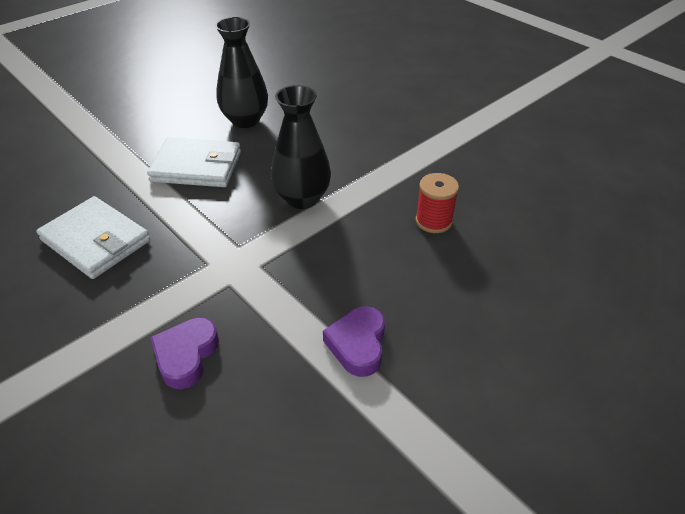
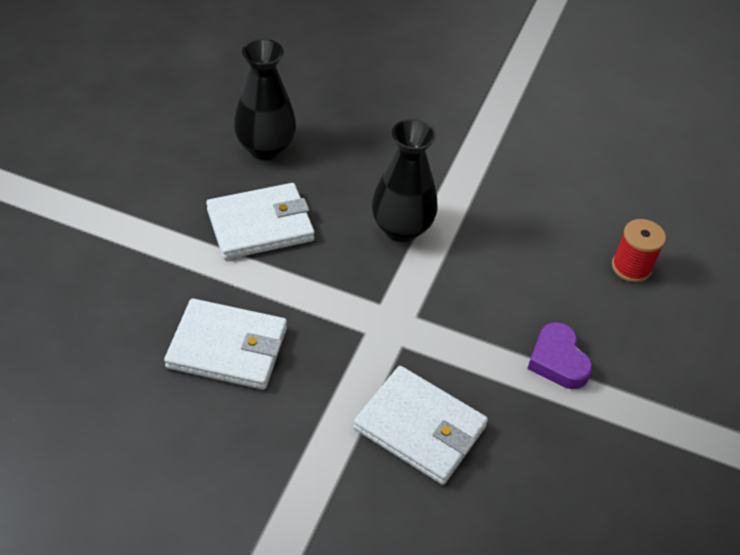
camera: 30 degrees left, 5 degrees up
purple heart [150,318,219,389] -> white wallet [353,366,488,485]
red spool [415,173,459,233] -> red spool moved to [612,219,666,282]

